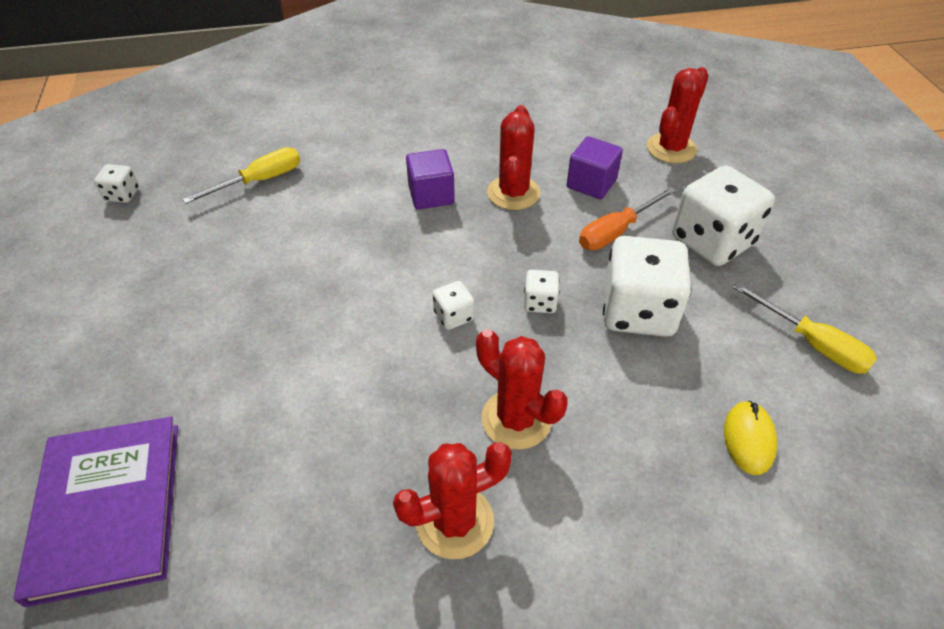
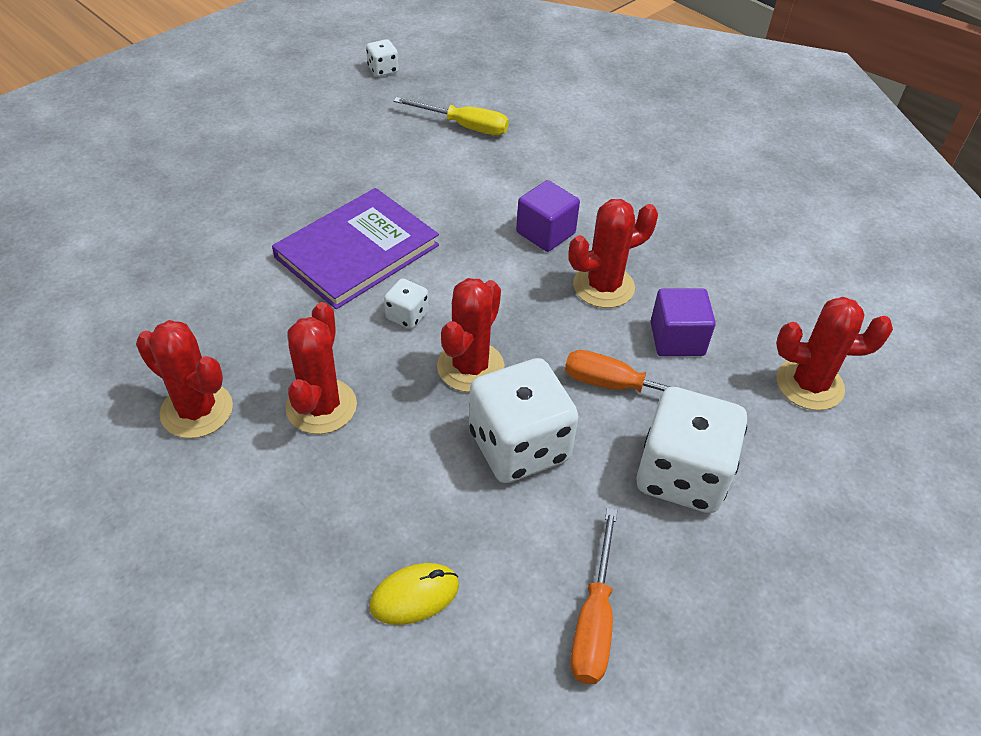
camera: 55 degrees right, 0 degrees up
purple book [14,417,178,607] -> purple book moved to [272,188,439,309]
white dice [524,270,560,313] -> red cactus [437,278,504,392]
yellow screwdriver [732,282,877,374] -> orange screwdriver [570,508,618,684]

